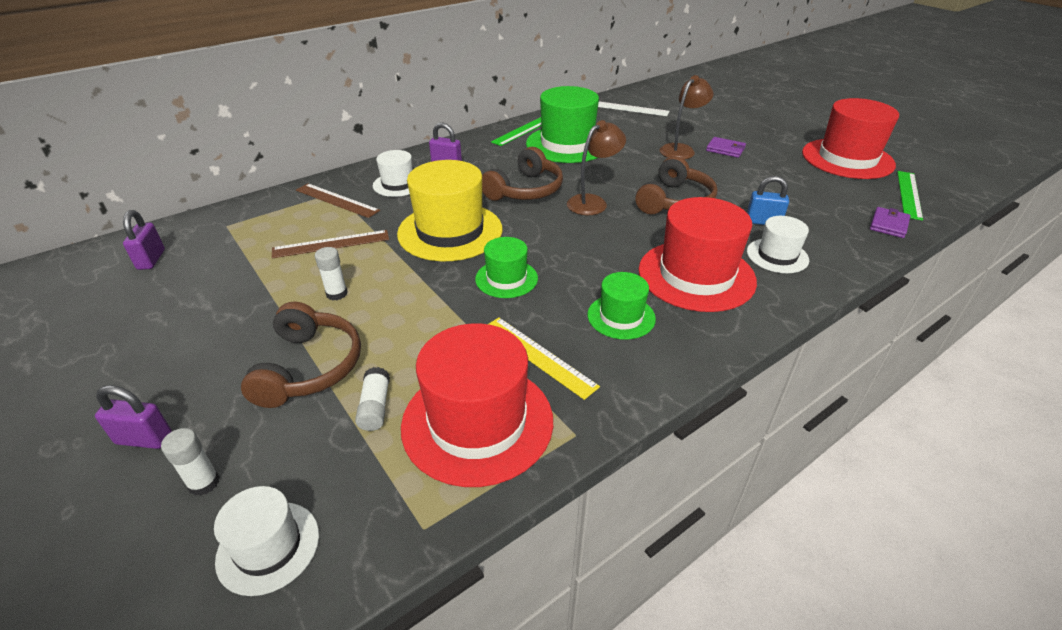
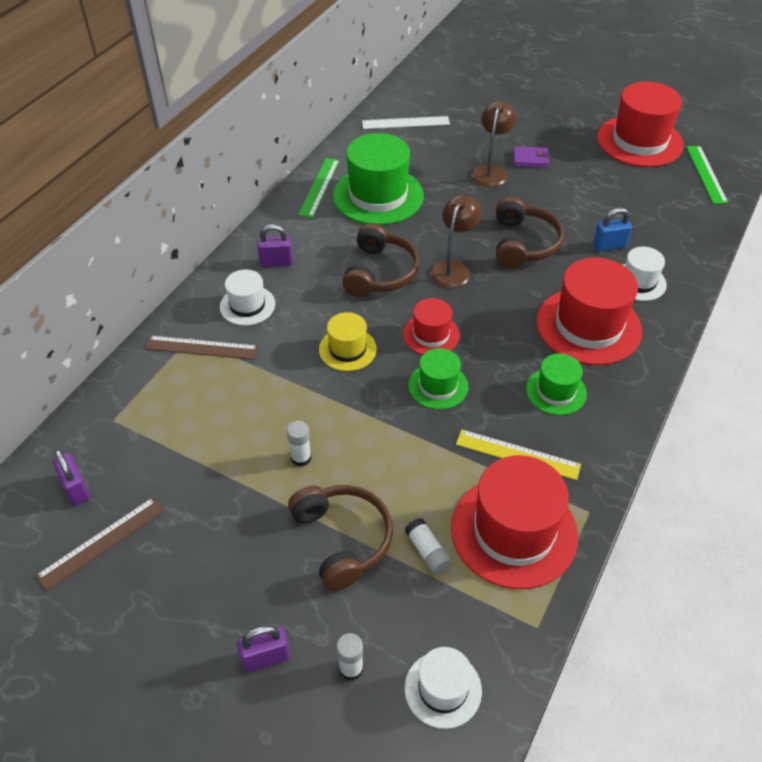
camera: 25 degrees left, 10 degrees up
brown ruler [272,230,389,258] -> brown ruler moved to [35,497,164,591]
yellow hat [397,160,502,261] -> yellow hat [319,312,377,371], size x0.54
purple wallet [870,207,911,238] -> none
none -> red hat [403,298,460,355]

